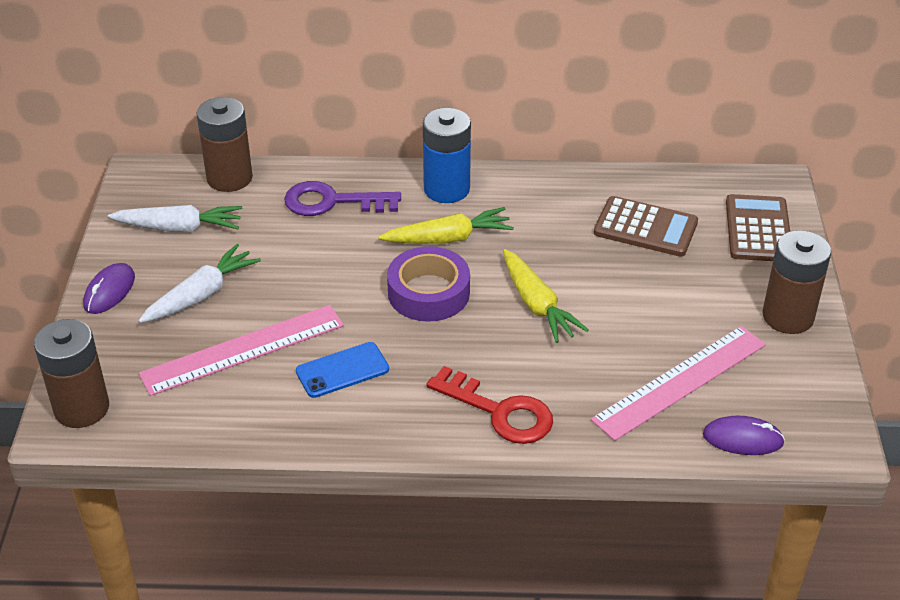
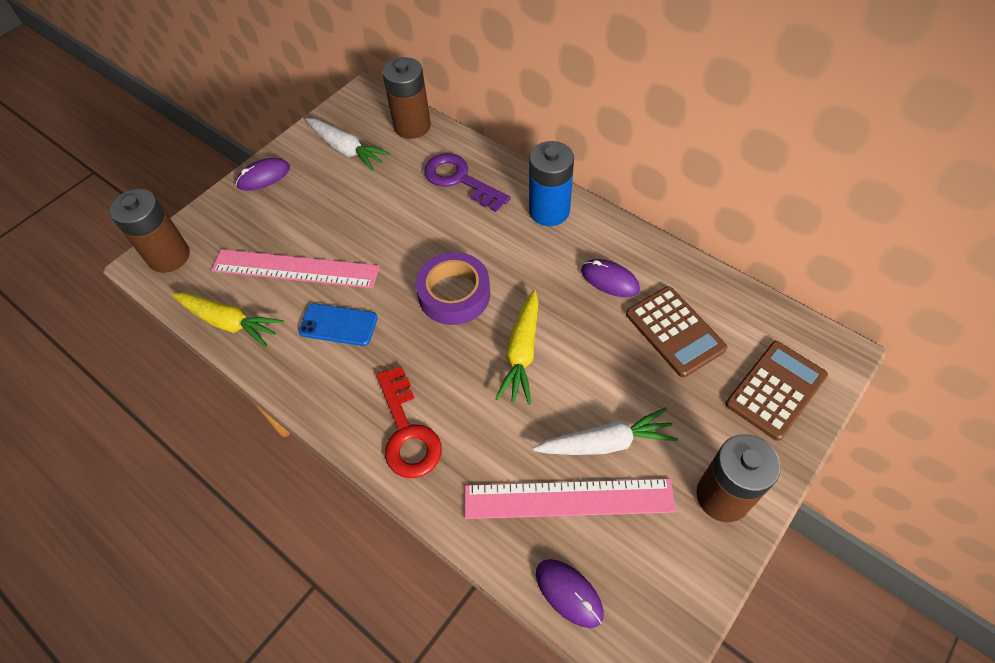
camera: 40 degrees right, 15 degrees up
white carrot [138,244,261,323] -> white carrot moved to [533,407,678,455]
yellow carrot [378,207,514,244] -> yellow carrot moved to [172,292,284,347]
none -> purple mouse [581,259,640,297]

